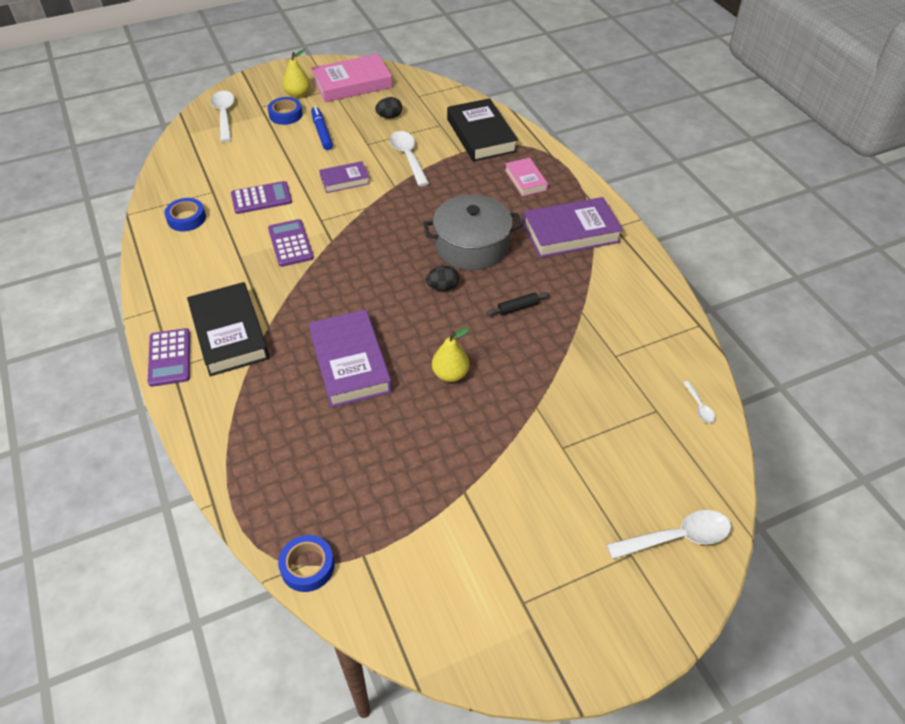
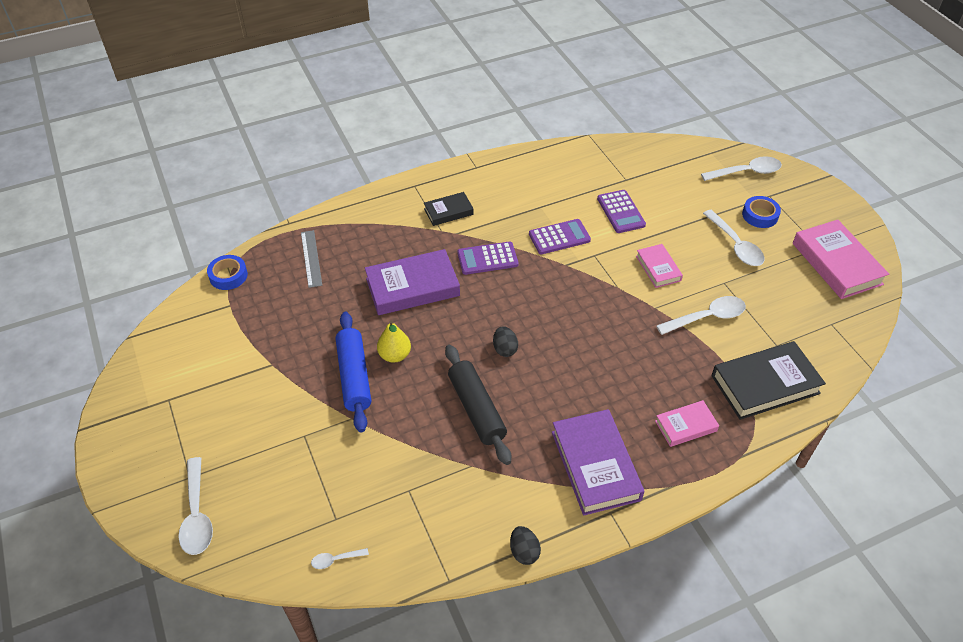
camera: 90 degrees right, 0 degrees up
purple calculator [148,328,190,387] -> purple calculator moved to [457,242,519,275]
blue tape [164,198,206,231] -> none
black book [187,282,270,376] -> black book [424,192,474,226], size x0.56
yellow pear [283,49,310,98] -> none
blue marker [311,106,333,150] -> white spoon [703,210,765,266]
purple book [319,161,370,193] -> pink book [636,244,683,288]
black egg [375,97,402,119] -> black egg moved to [510,526,541,565]
grey pot [424,195,522,270] -> none
black rolling pin [486,292,550,316] -> black rolling pin [445,345,511,465], size x2.17
none -> grey ruler [301,230,322,288]
none -> blue rolling pin [336,312,371,432]

